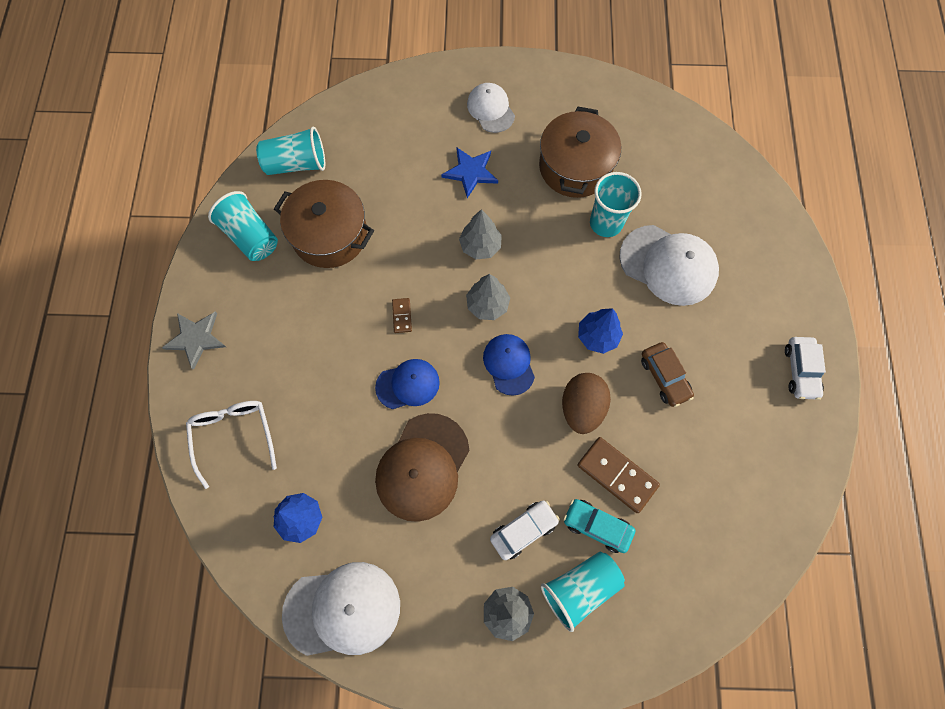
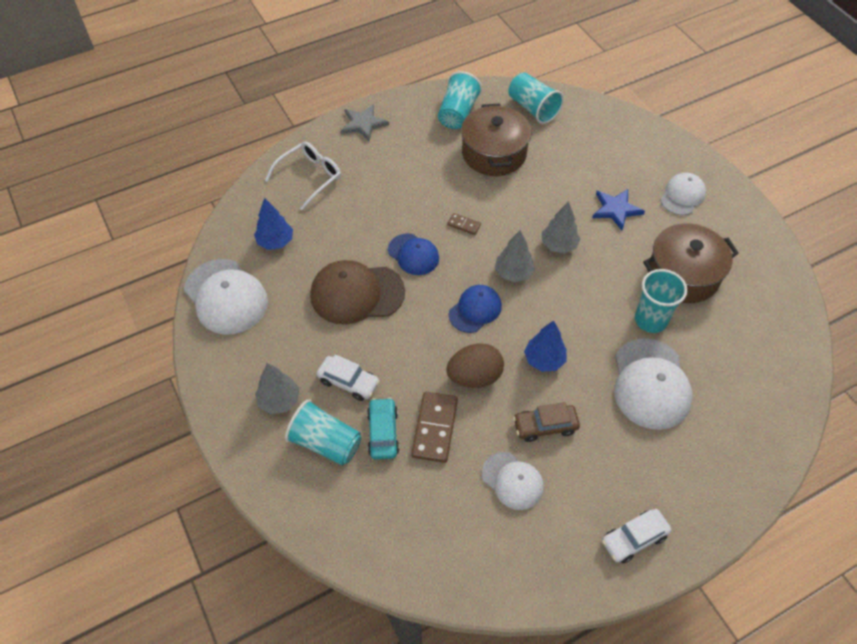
camera: 60 degrees right, 15 degrees down
brown domino [392,298,412,333] -> brown domino turned 60 degrees clockwise [447,213,481,235]
brown car [641,342,694,407] -> brown car turned 45 degrees clockwise [513,402,580,442]
none -> white cap [482,452,544,510]

